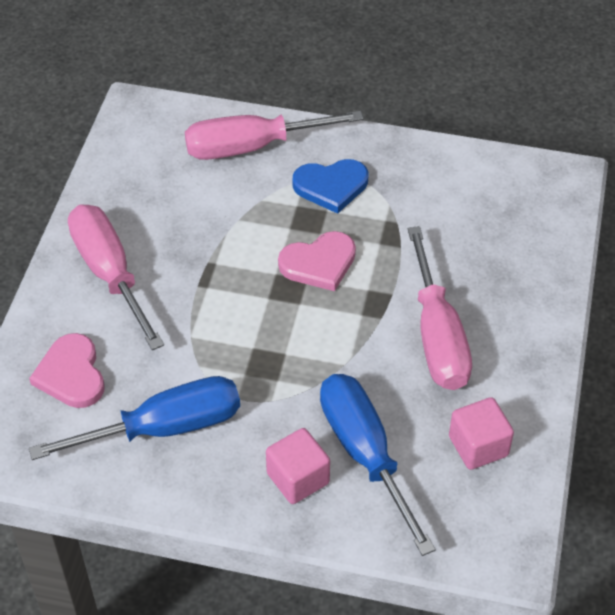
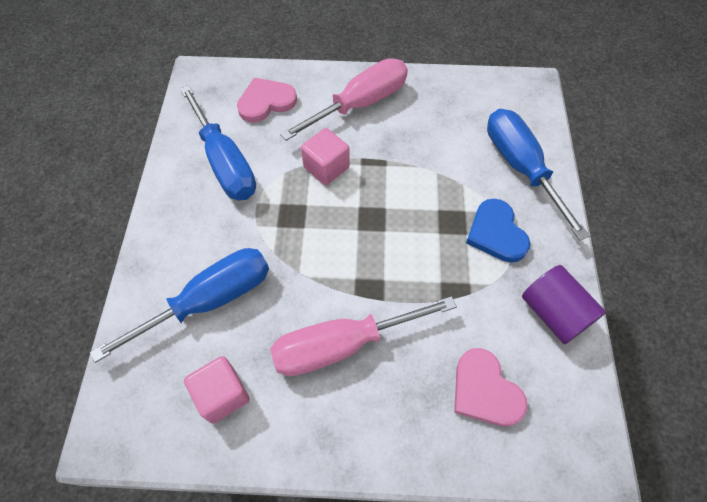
camera: 80 degrees right, 10 degrees up
pink screwdriver [185,111,364,160] -> blue screwdriver [487,109,590,240]
pink cube [266,428,330,504] -> pink cube moved to [301,128,350,185]
pink heart [278,231,356,291] -> pink heart moved to [454,348,528,426]
none -> purple cylinder [522,265,606,344]

